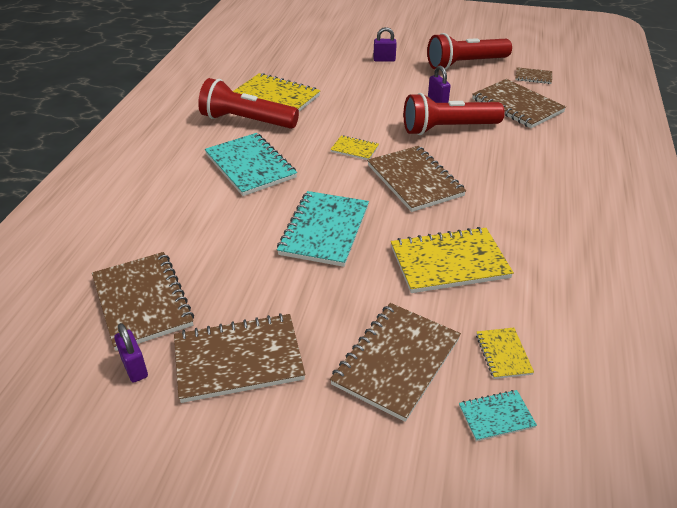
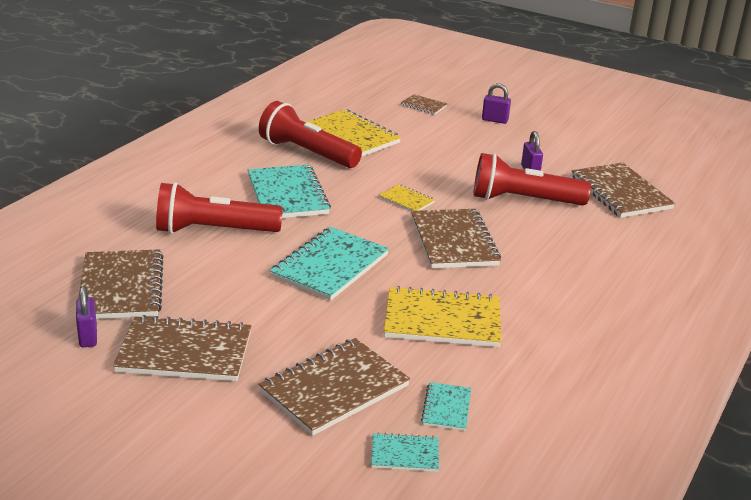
camera: 15 degrees right, 10 degrees down
red flashlight [427,33,512,70] -> red flashlight moved to [156,182,283,234]
yellow notebook [476,328,534,379] -> turquoise notebook [421,382,471,431]
brown notebook [516,67,552,84] -> brown notebook moved to [401,94,447,115]

